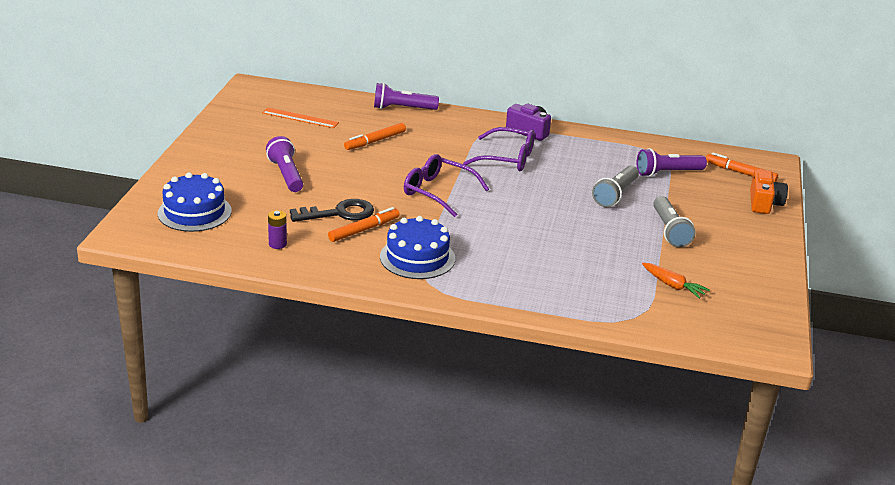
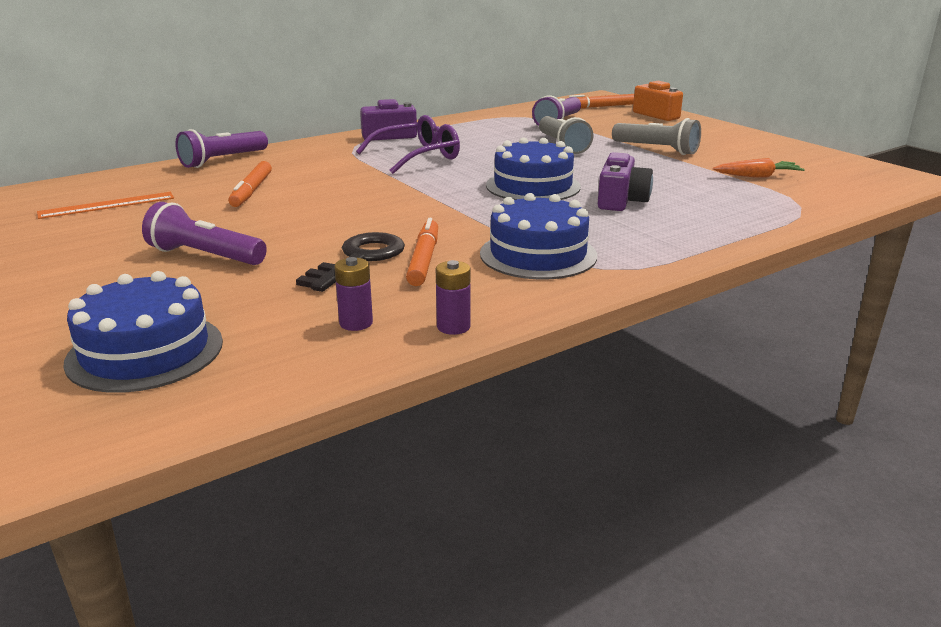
camera: 45 degrees left, 5 degrees down
purple glasses [404,154,489,217] -> none
none -> purple battery [436,260,471,335]
none -> blue cake [486,137,581,200]
none -> purple camera [598,152,653,211]

